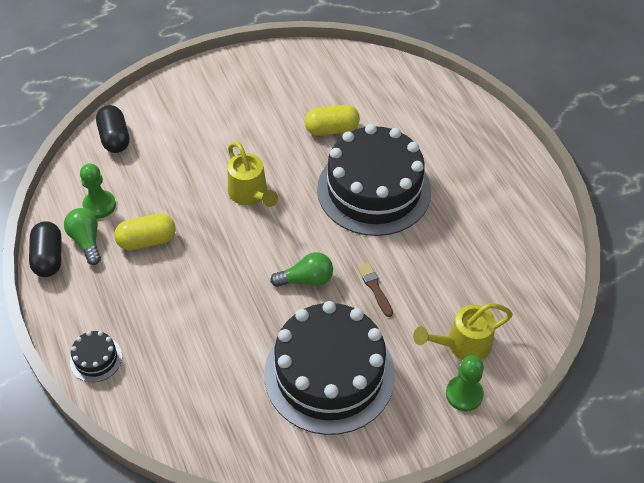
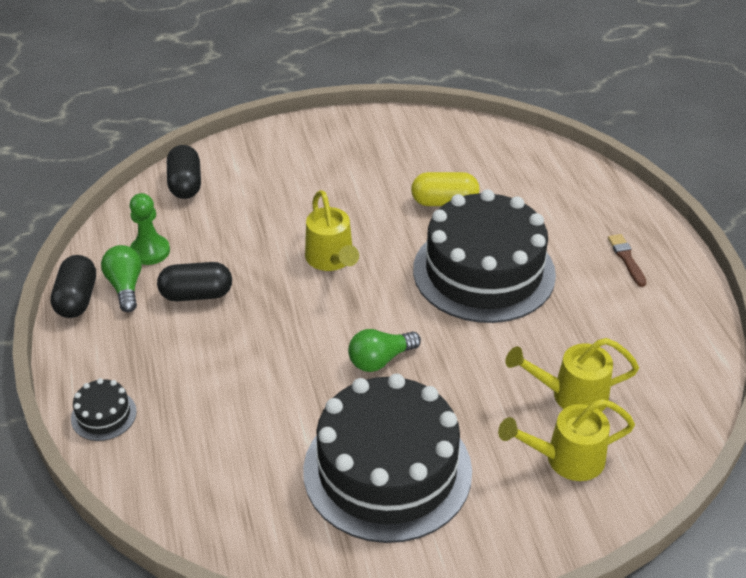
camera: 10 degrees right, 10 degrees down
yellow capsule [114,214,176,250] -> black capsule [157,262,232,301]
green light bulb [270,252,333,287] -> green light bulb turned 150 degrees clockwise [348,329,421,372]
brown brush [358,263,393,317] -> brown brush moved to [608,234,647,287]
green pawn [446,355,484,411] -> none
none -> yellow watering can [505,338,639,412]

